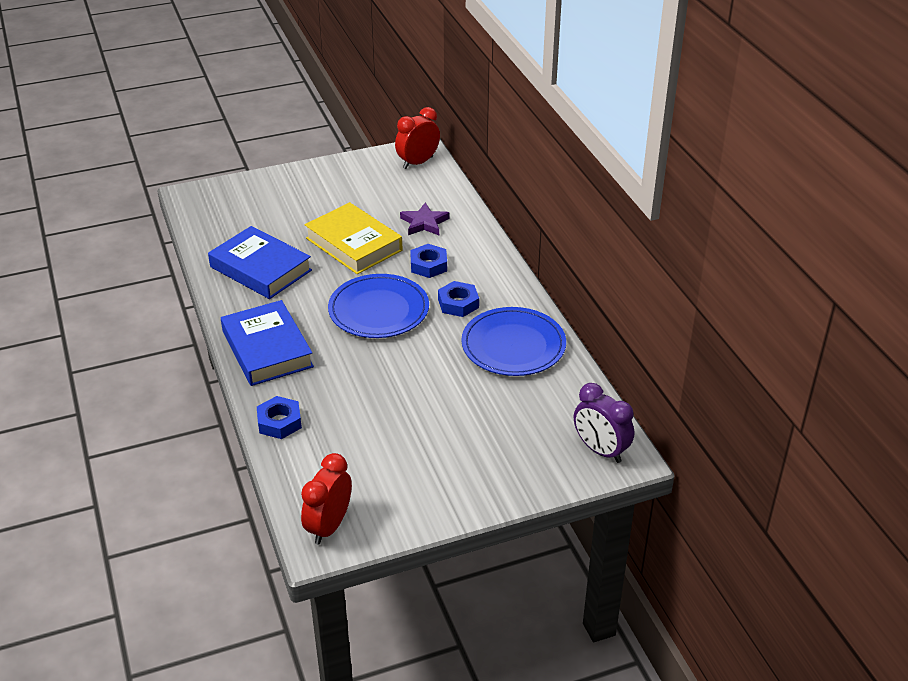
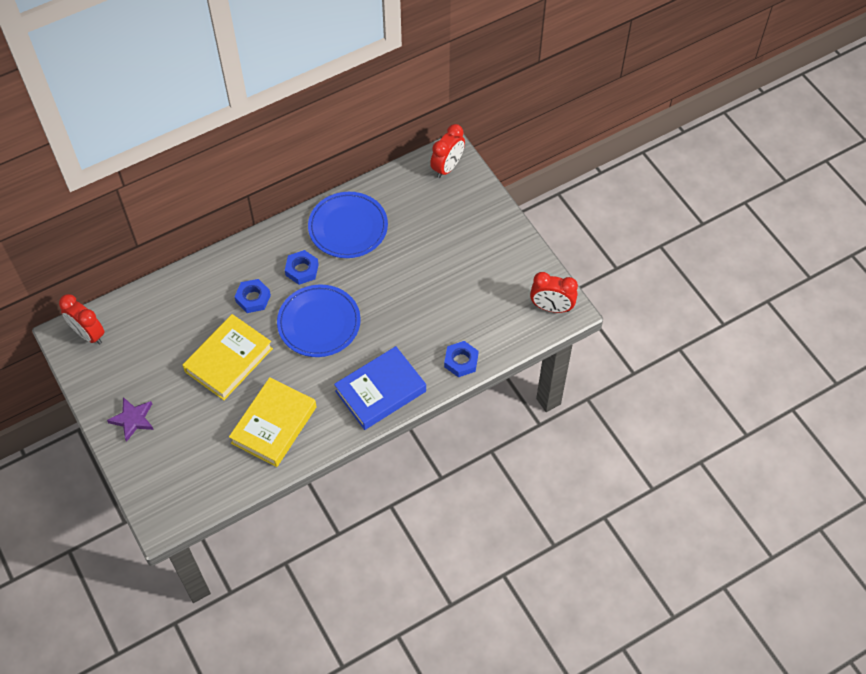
camera: 100 degrees left, 20 degrees up
blue book [208,226,312,299] -> yellow book [229,377,317,467]
purple star [400,202,450,235] -> purple star moved to [107,397,154,442]
purple clock [574,383,634,463] -> red clock [430,124,465,178]

